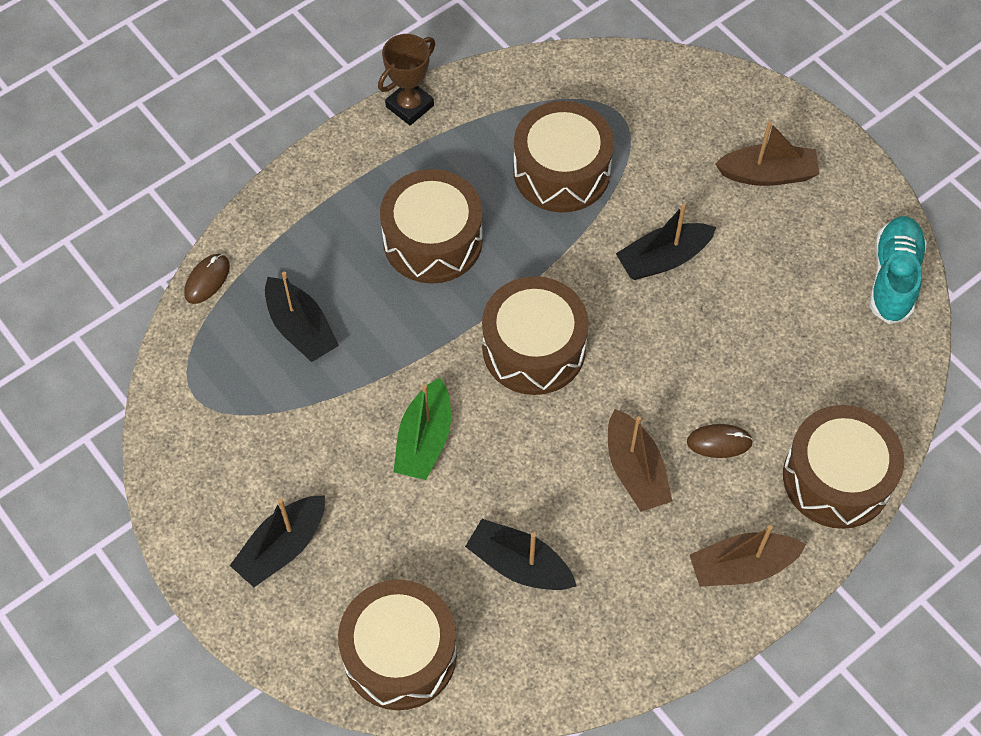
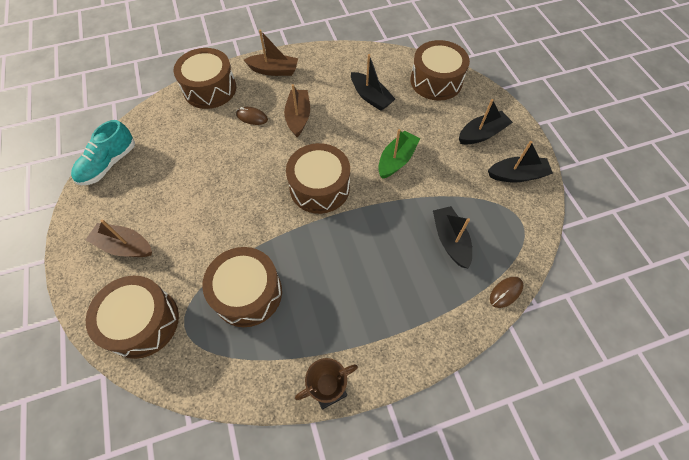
camera: 160 degrees left, 0 degrees up
brown drum [380,169,483,284] -> brown drum moved to [86,276,179,359]
black boat [616,204,716,280] -> black boat moved to [488,141,553,182]

